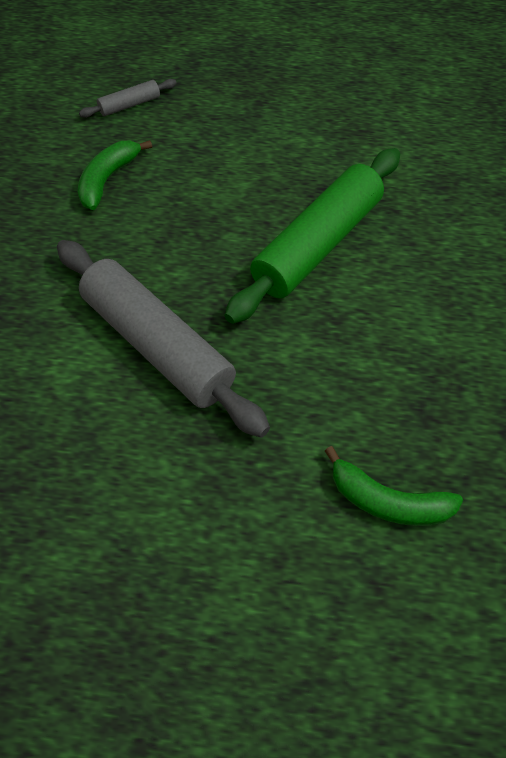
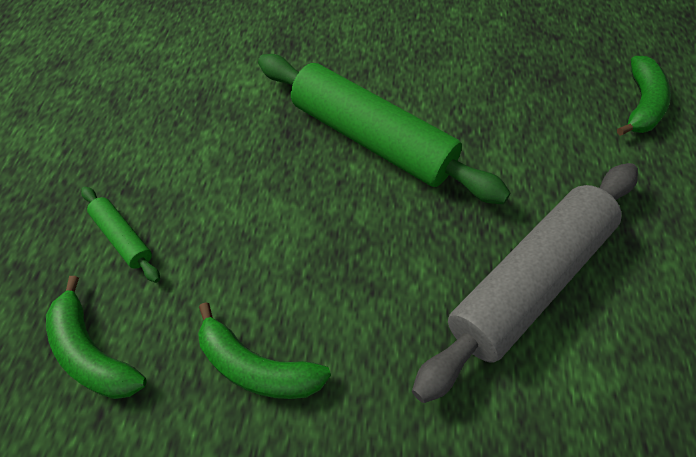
camera: 90 degrees left, 0 degrees up
grey rolling pin [79,79,177,118] -> green banana [46,276,147,399]
none -> green rolling pin [81,186,160,283]

